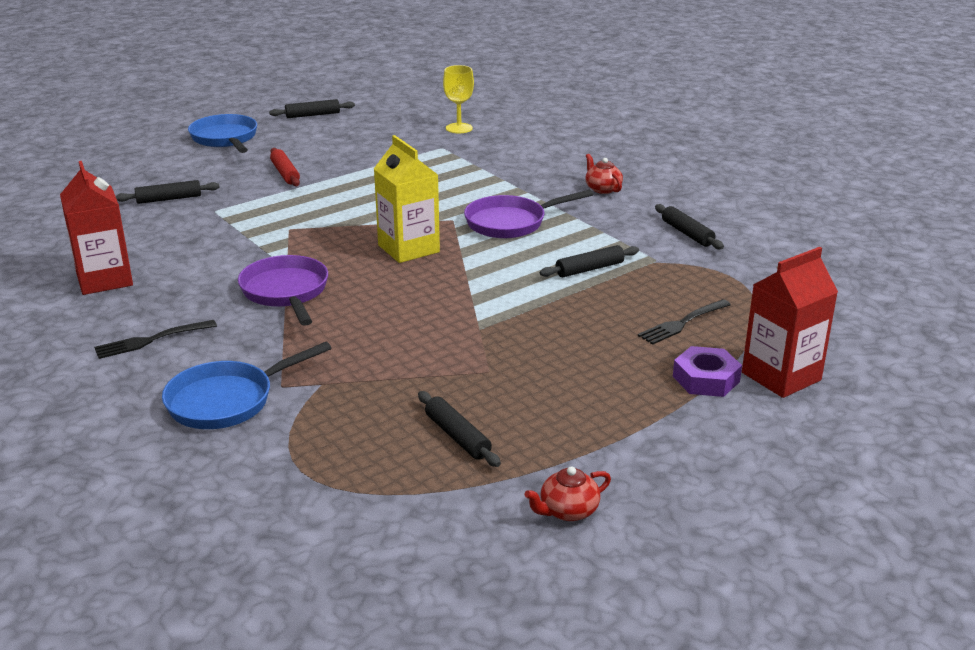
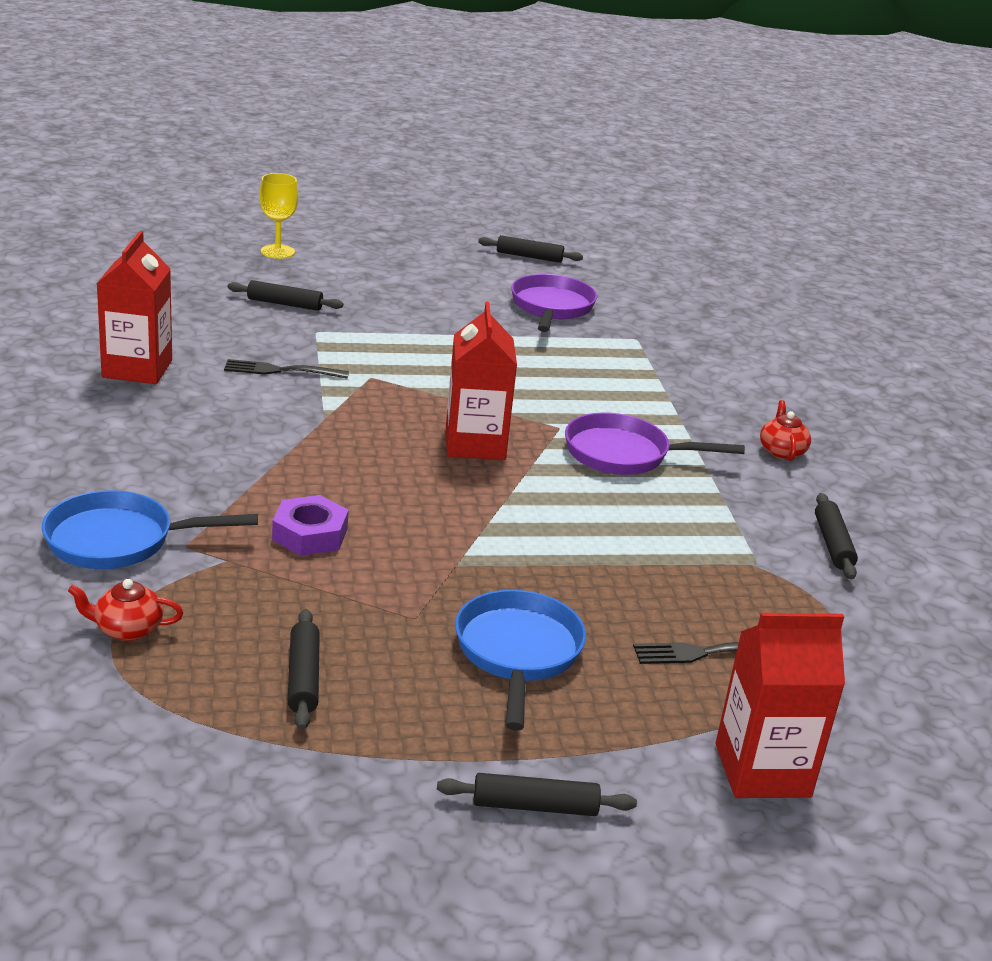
camera: 25 degrees right, 0 degrees up
black fork [94,320,217,359] -> black fork moved to [224,359,349,378]
blue pan [188,114,257,153] -> blue pan moved to [455,590,586,731]
purple pan [238,255,328,326] -> purple pan moved to [511,274,597,332]
red rolling pin [270,148,300,186] -> none
yellow carton [374,135,440,263] -> red carton [446,301,517,460]
yellow goblet [443,65,474,133] -> yellow goblet moved to [259,173,298,259]
red teapot [525,466,611,521] -> red teapot moved to [68,579,183,641]
black rolling pin [540,245,639,277] -> black rolling pin moved to [437,773,637,816]
purple nut [673,346,742,397] -> purple nut moved to [272,495,349,556]

